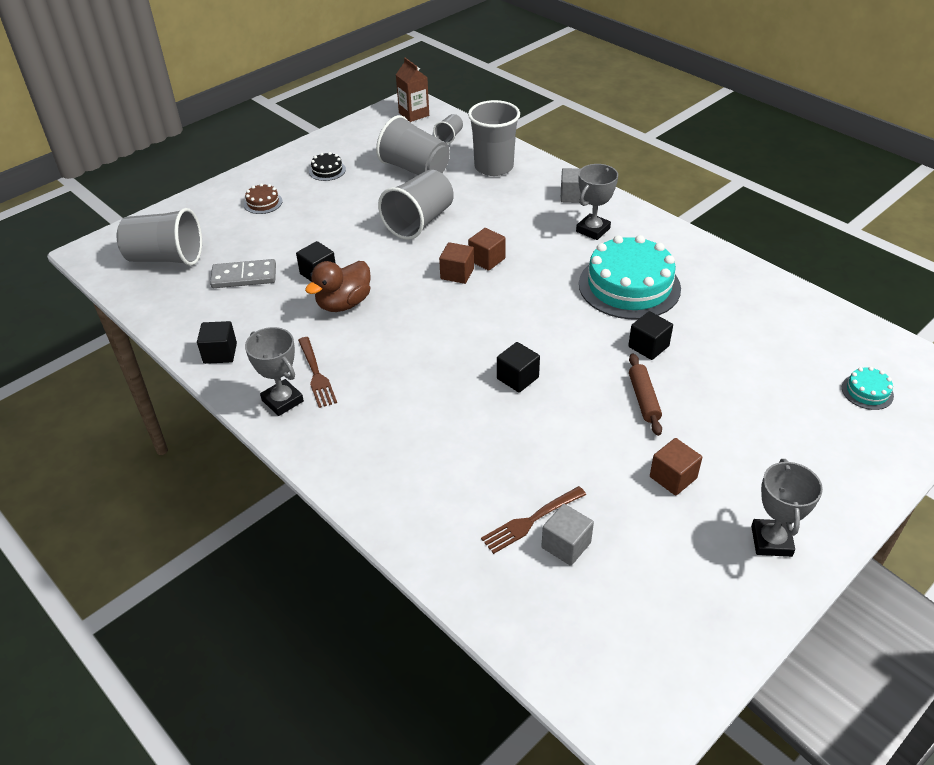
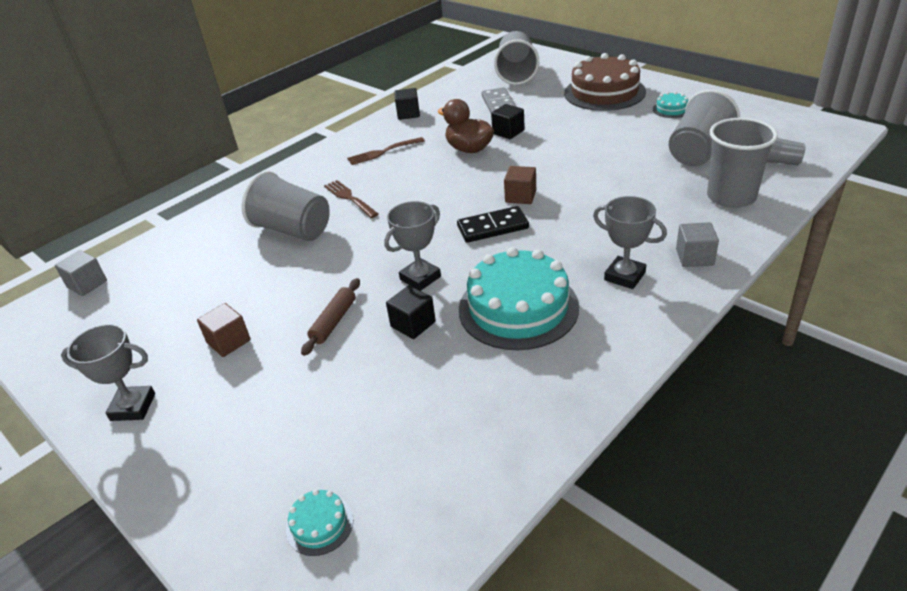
camera: 90 degrees right, 5 degrees down
brown cake [244,183,283,214] -> brown cake [564,53,646,111], size x2.33
grey trophy [245,327,304,416] -> grey trophy moved to [384,201,441,291]
black cake [309,152,346,181] -> turquoise cake [653,92,688,118]
grey cup [378,170,454,240] -> grey cup moved to [242,171,329,241]
brown carton [396,58,429,122] -> none
brown cube [468,228,506,271] -> none
brown fork [481,486,586,554] -> brown fork moved to [324,180,378,218]
black cube [497,342,540,393] -> none
grey cube [541,504,594,566] -> grey cube moved to [55,250,107,296]
brown rolling pin [629,353,662,436] -> brown rolling pin turned 60 degrees counterclockwise [301,278,360,356]
none -> black domino [457,206,529,243]

